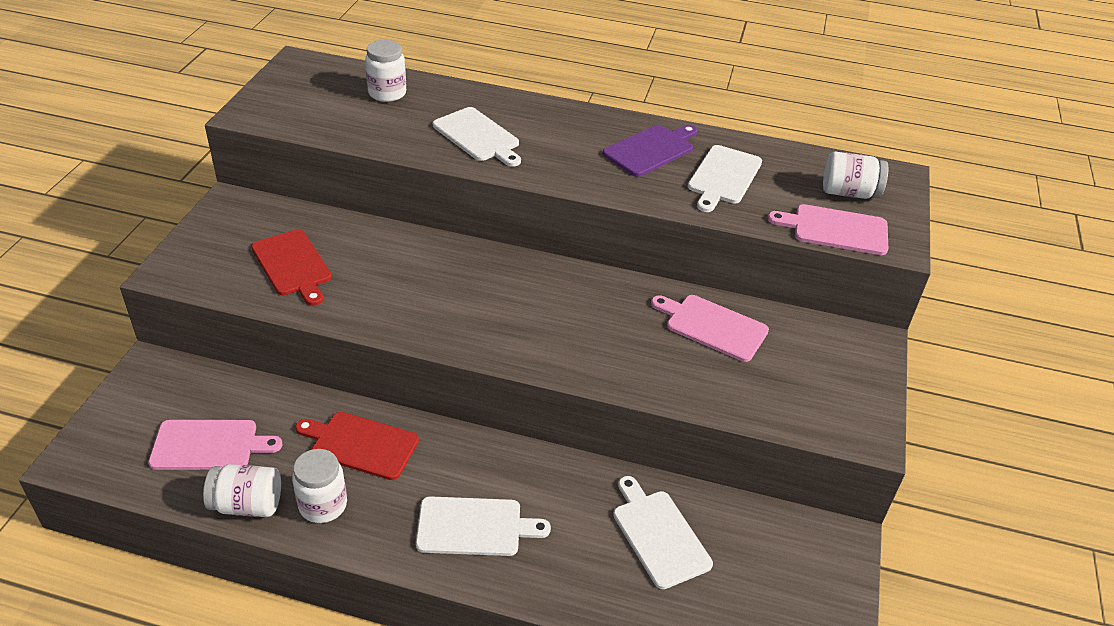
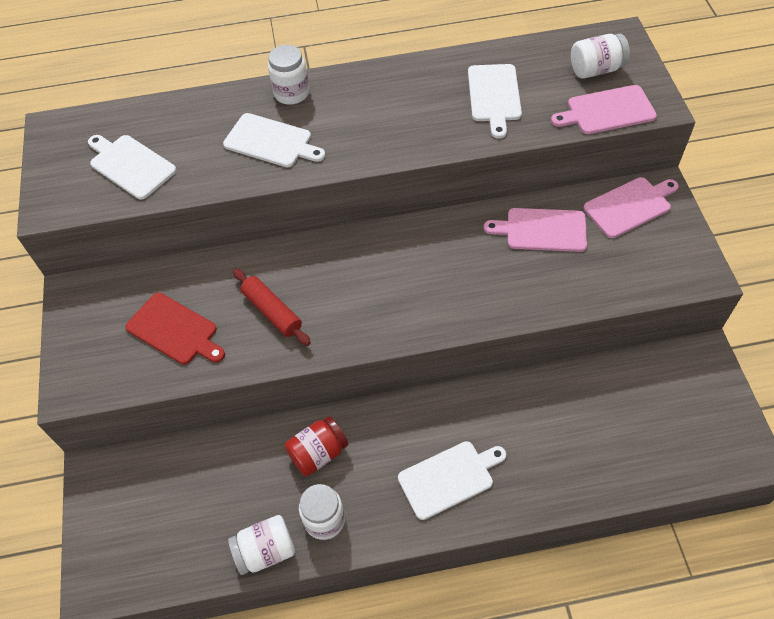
camera: 20 degrees left, 15 degrees up
pink cutting board [148,420,282,470] -> pink cutting board moved to [583,177,679,238]
red cutting board [295,412,419,480] -> red jar [285,416,348,476]
white jar [365,40,406,102] -> white jar moved to [268,45,309,105]
purple cutting board [603,125,697,177] -> none
white cutting board [613,476,713,589] -> white cutting board moved to [88,135,177,200]
none -> red rolling pin [233,269,311,346]

